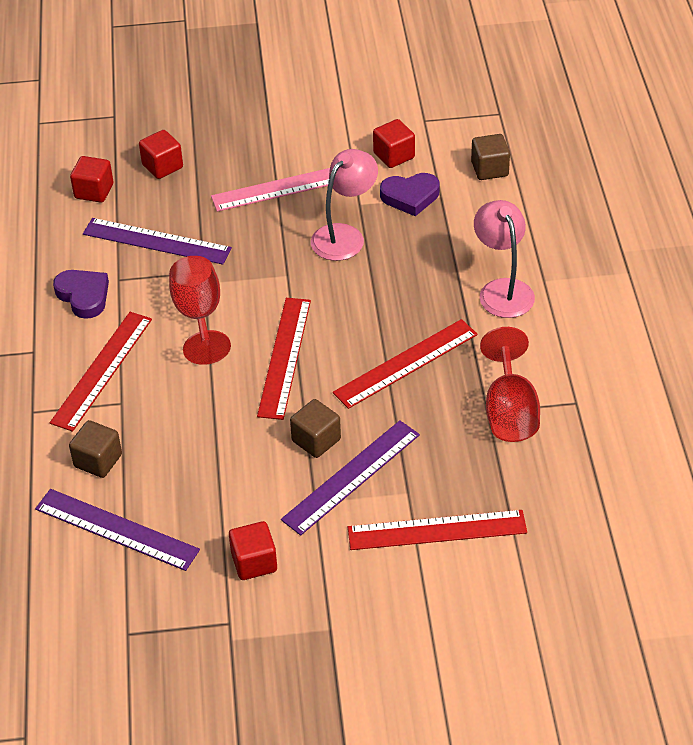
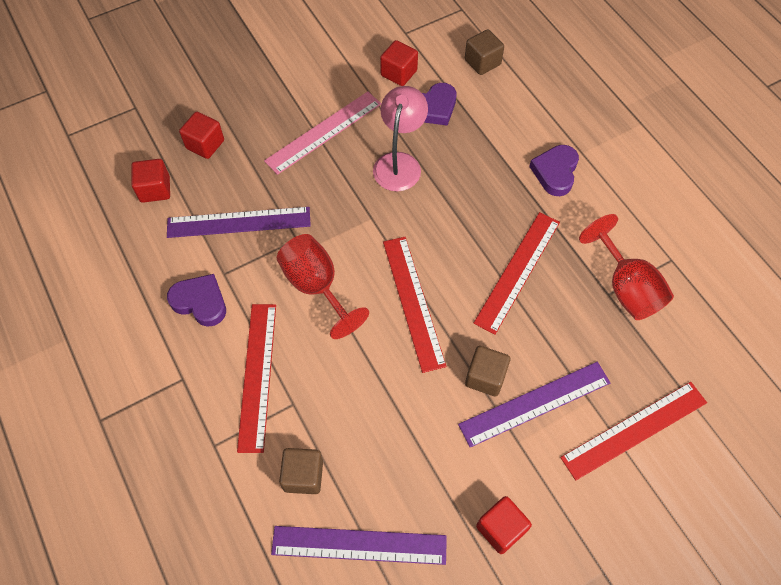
camera: 25 degrees left, 15 degrees up
purple ruler [281,420,420,535] -> purple ruler turned 45 degrees clockwise [458,362,611,448]
pink lamp [474,200,535,318] -> purple heart [529,145,579,196]

